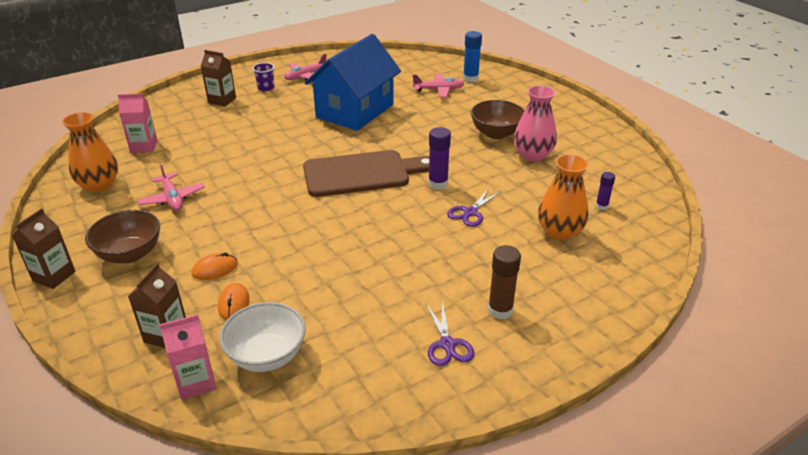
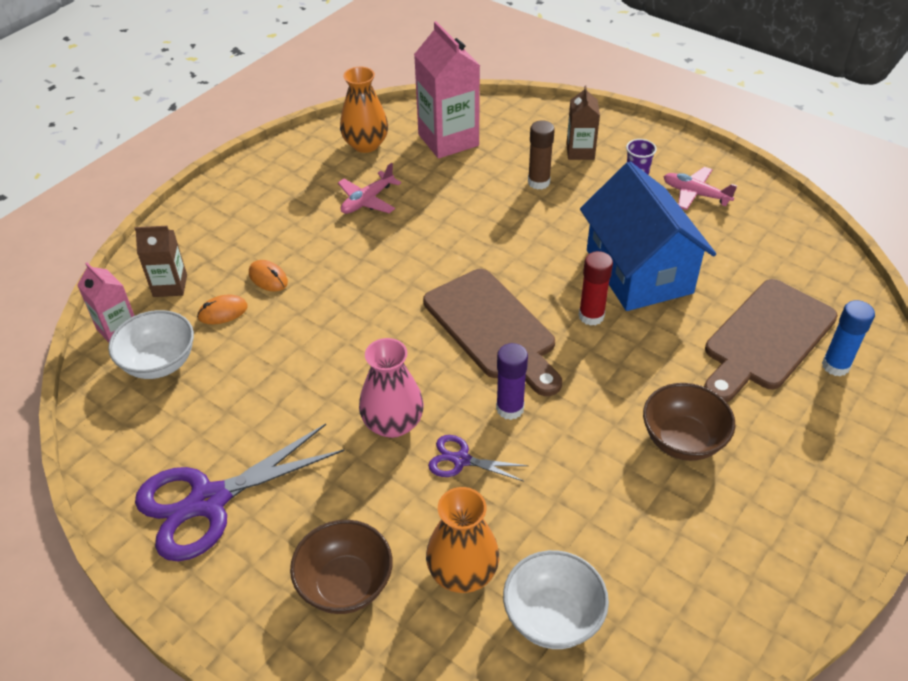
camera: 70 degrees right, 10 degrees up
brown carton [12,208,76,289] -> none
brown bowl [85,210,160,263] -> brown bowl moved to [290,520,393,614]
pink carton [118,93,157,153] -> pink carton [414,21,480,159], size x1.77
blue house [305,34,401,131] -> blue house turned 60 degrees clockwise [580,162,716,311]
pink plane [412,73,464,98] -> brown cutting board [704,279,838,402]
purple scissors [426,301,475,366] -> purple scissors [135,424,344,562], size x2.08
brown glue stick [488,245,521,319] -> brown glue stick moved to [528,120,555,190]
pink vase [514,85,557,162] -> pink vase moved to [359,338,424,438]
purple glue stick [595,172,615,210] -> white bowl [503,550,609,649]
none -> red glue stick [579,251,613,326]

